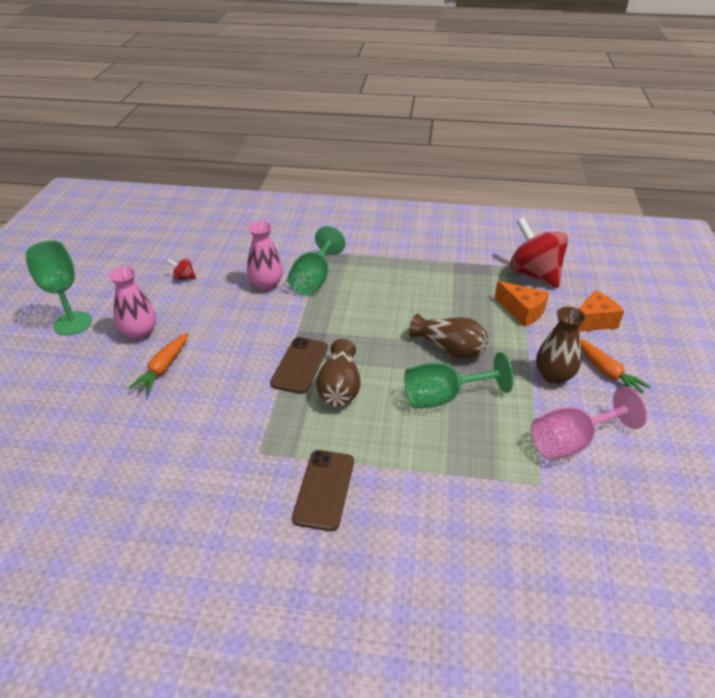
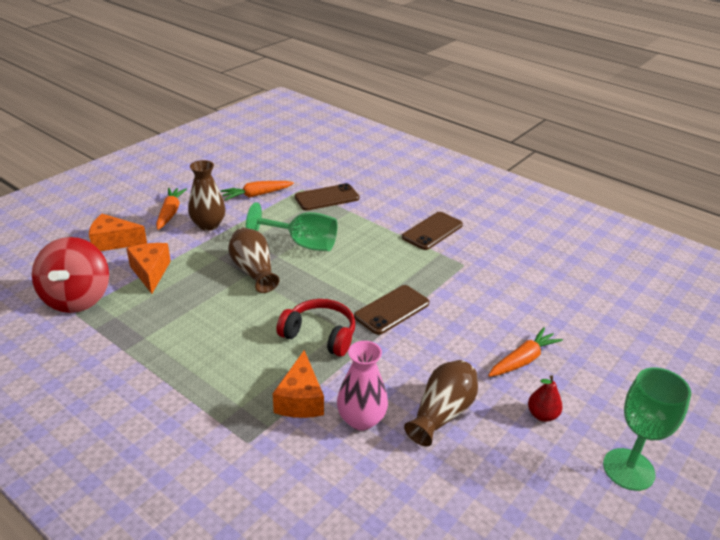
camera: 150 degrees left, 5 degrees down
pink vase [109,266,156,341] -> red pear [528,375,563,422]
red spinning top [167,258,196,280] -> none
green goblet [288,226,346,296] -> orange cheese [273,350,324,418]
brown vase [316,339,361,407] -> brown vase moved to [404,360,478,446]
pink goblet [531,387,647,460] -> orange carrot [220,181,294,200]
none -> red headphones [276,299,355,357]
none -> brown phone [295,183,359,211]

